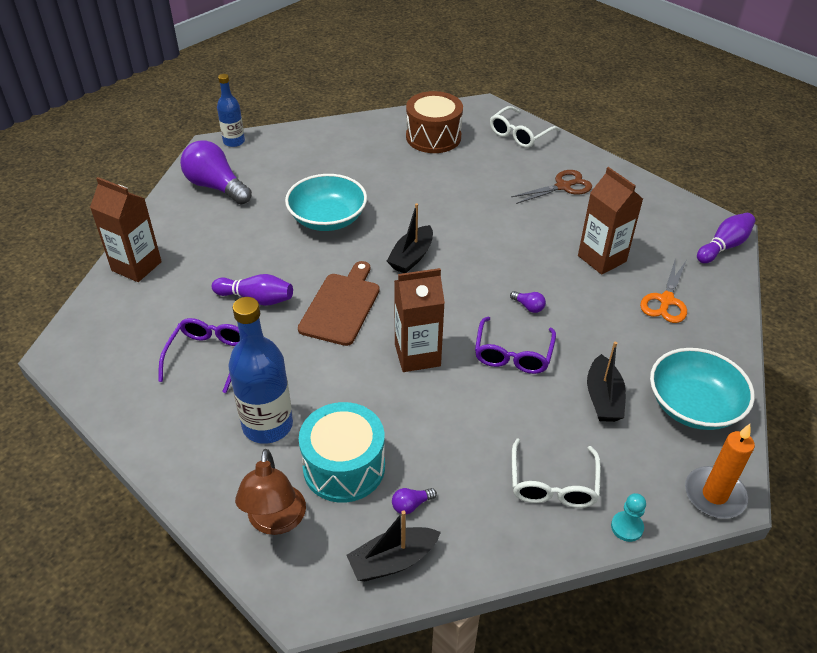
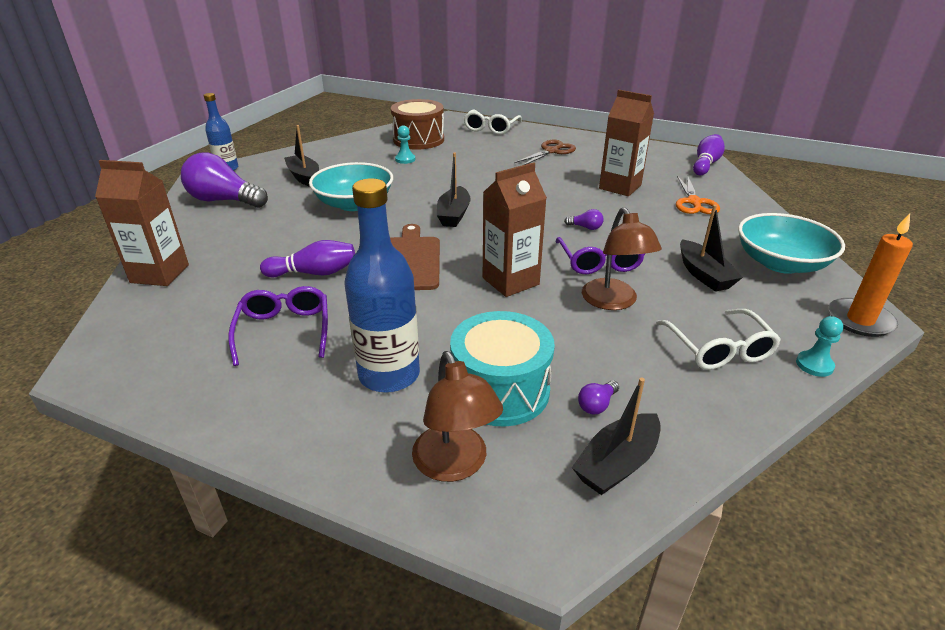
camera: 20 degrees left, 10 degrees down
none -> black boat [284,125,319,187]
none -> turquoise pawn [395,125,415,164]
none -> brown lamp [582,207,662,310]

